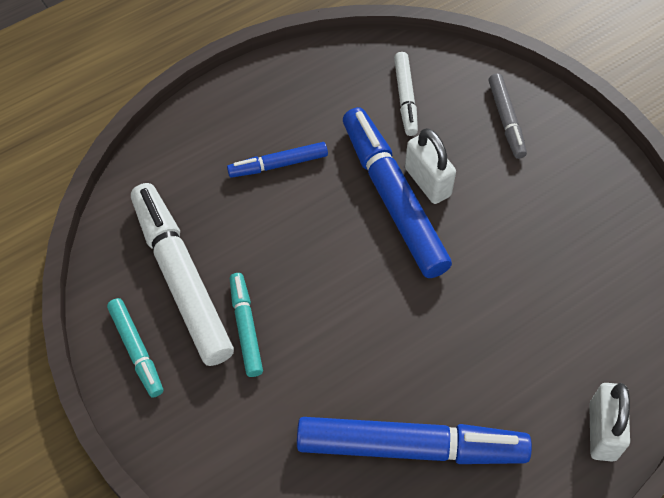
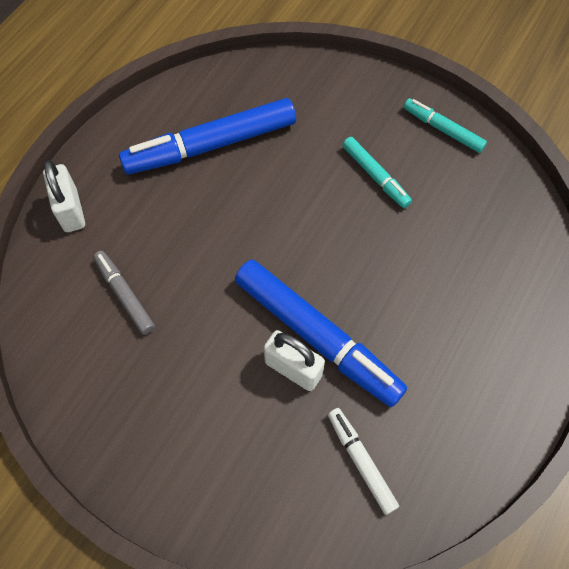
camera: 155 degrees right, 5 degrees up
white marker [131,183,234,366] -> none
blue marker [227,142,328,178] -> none
grey marker [489,73,527,159] -> grey marker moved to [93,251,155,335]

